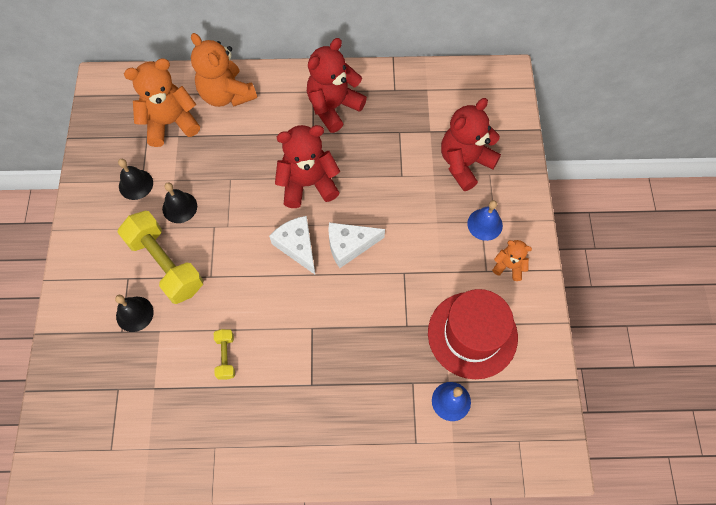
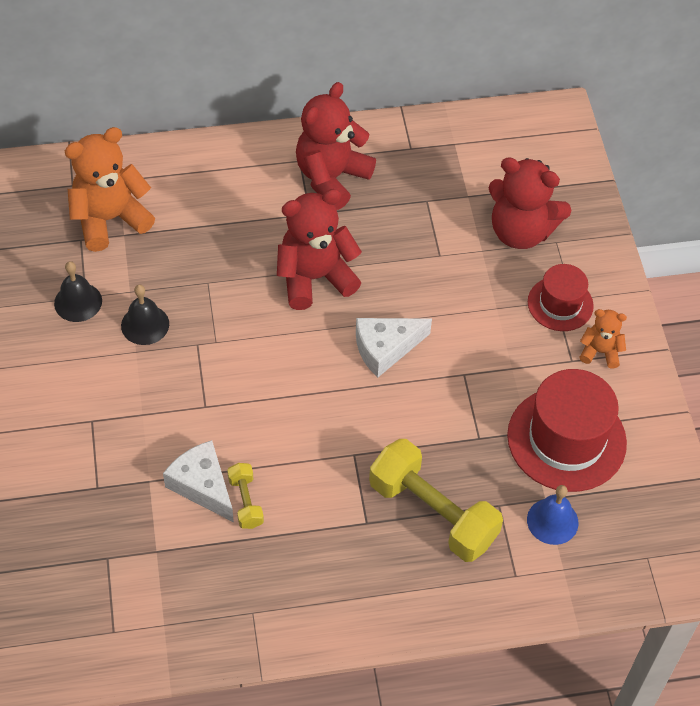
camera: 10 degrees left, 10 degrees down
black bell [115,295,154,332] -> none
yellow dumbbell [117,211,203,304] -> yellow dumbbell moved to [369,439,503,562]
orange teddy bear [191,33,257,107] -> none
white cheese [269,216,315,274] -> white cheese moved to [163,440,234,522]
red teddy bear [441,98,501,191] -> red teddy bear turned 105 degrees counterclockwise [489,157,572,249]
blue bell [467,200,503,241] -> red hat [528,264,594,331]

